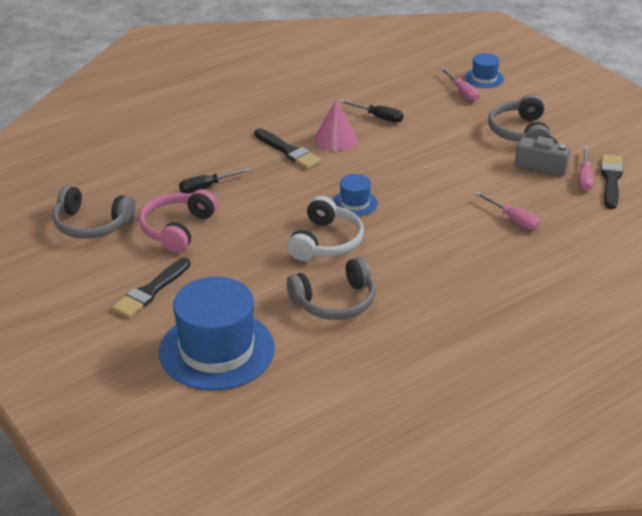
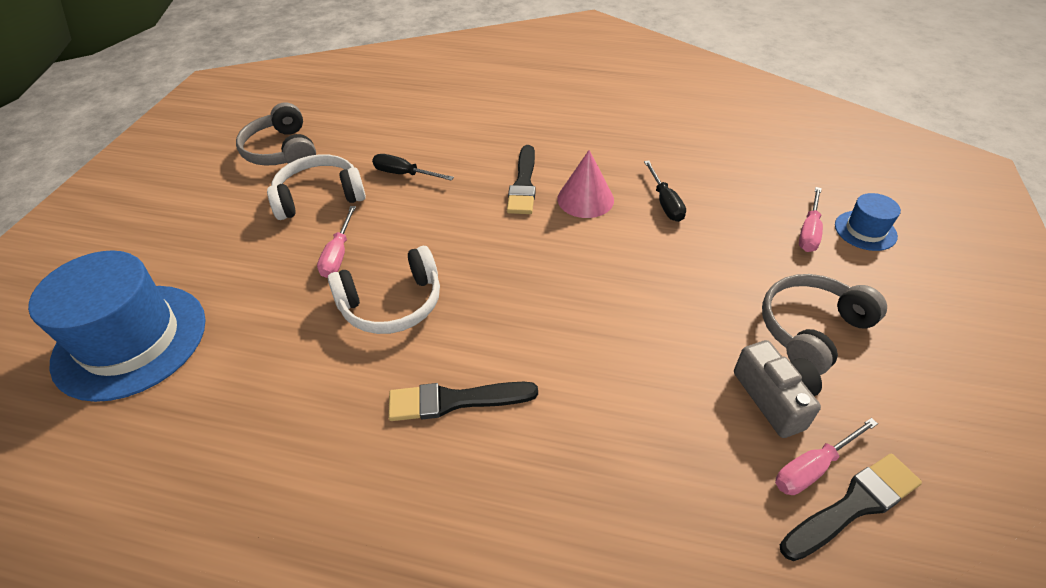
camera: 50 degrees right, 10 degrees up
black brush [112,258,190,318] -> black brush moved to [388,382,538,421]
pink headphones [139,189,217,253] -> white headphones [267,154,366,220]
grey headphones [287,257,375,320] -> none
blue hat [333,174,378,216] -> none
pink screwdriver [475,192,540,230] -> pink screwdriver moved to [317,206,356,278]

